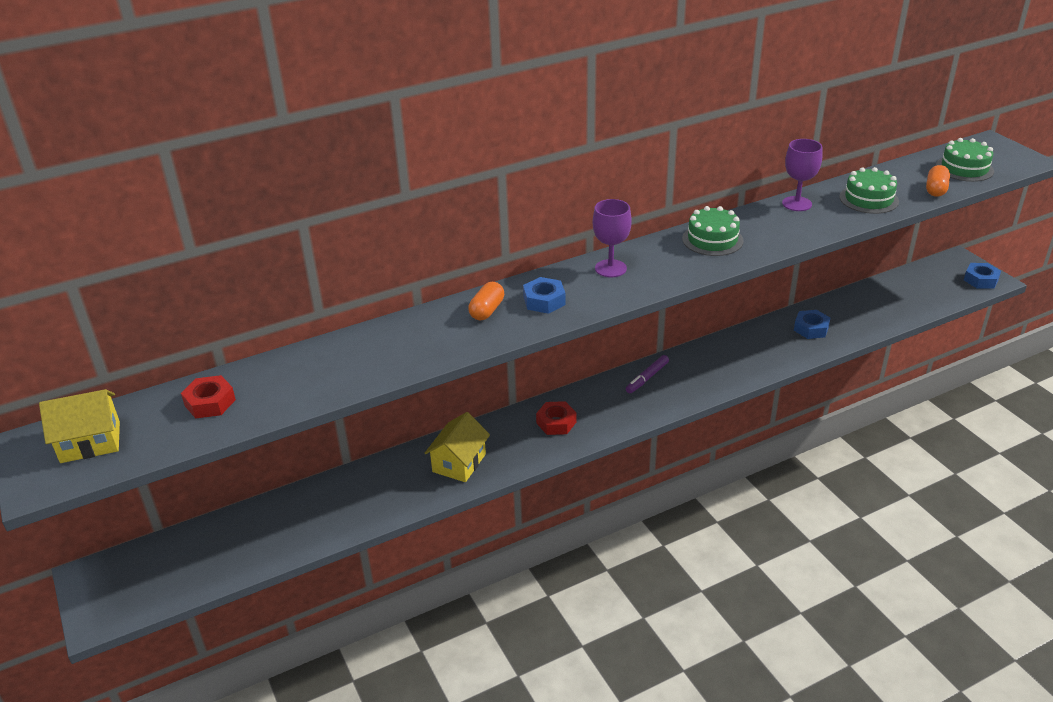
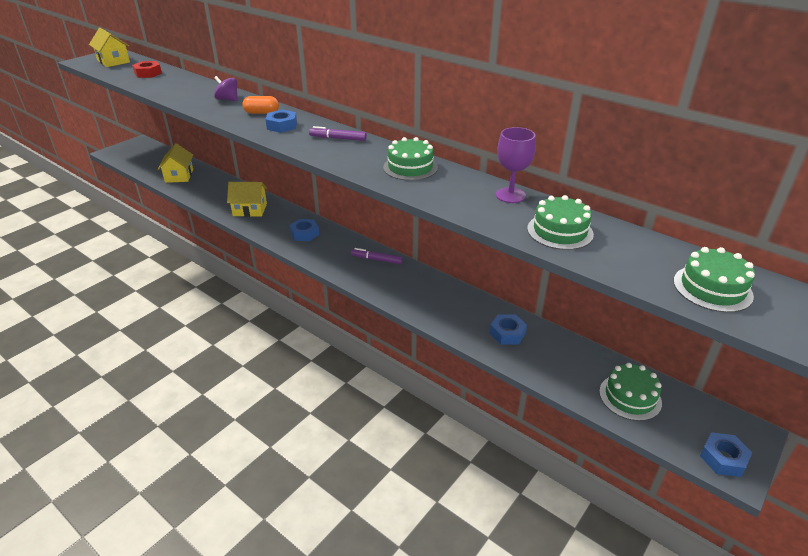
camera: 65 degrees right, 0 degrees up
red nut [536,401,576,435] -> blue nut [290,219,319,241]
purple goblet [593,199,632,277] -> purple marker [309,126,367,141]
orange capsule [926,165,950,197] -> none
none -> yellow house [158,143,193,183]
none -> purple spinning top [214,76,238,101]
none -> green cake [599,363,662,421]

